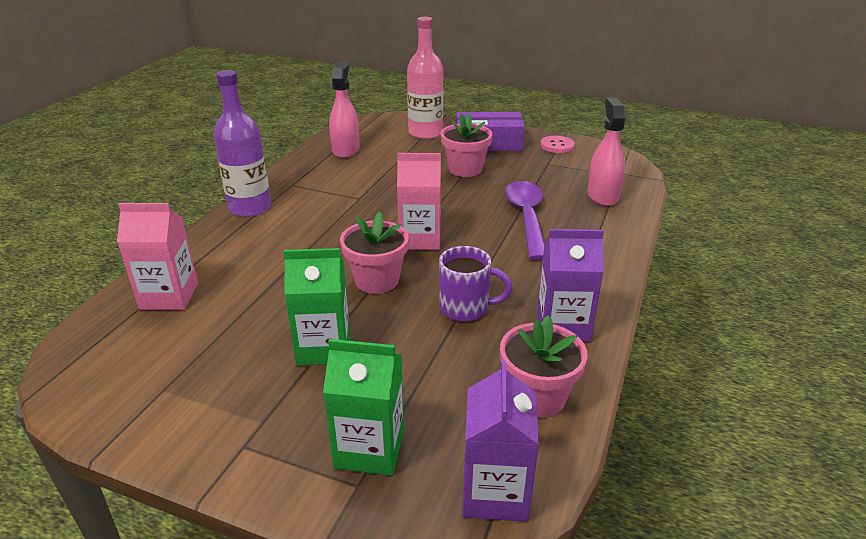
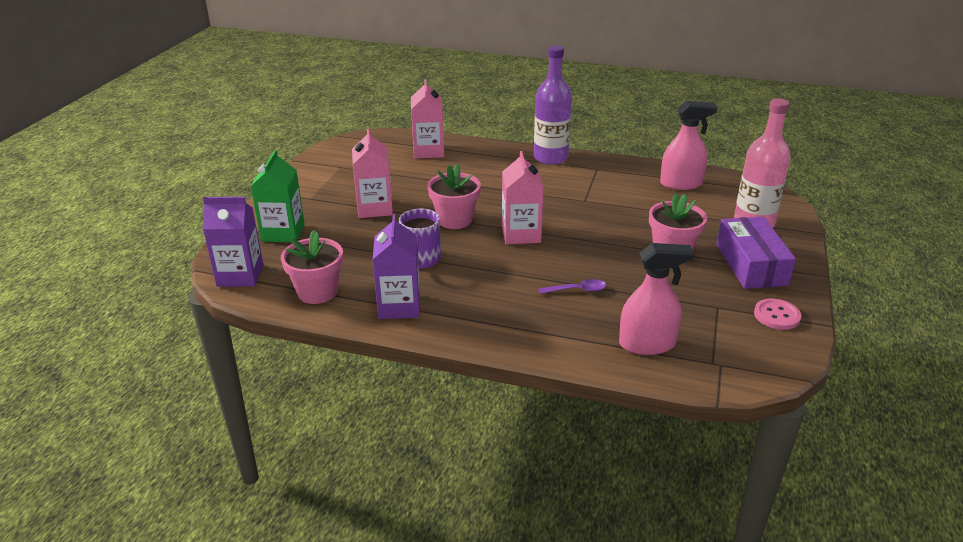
camera: 85 degrees right, 0 degrees up
green carton [284,248,350,366] -> pink carton [352,129,393,218]
purple spoon [505,181,544,260] -> purple spoon [538,279,606,294], size x0.48

